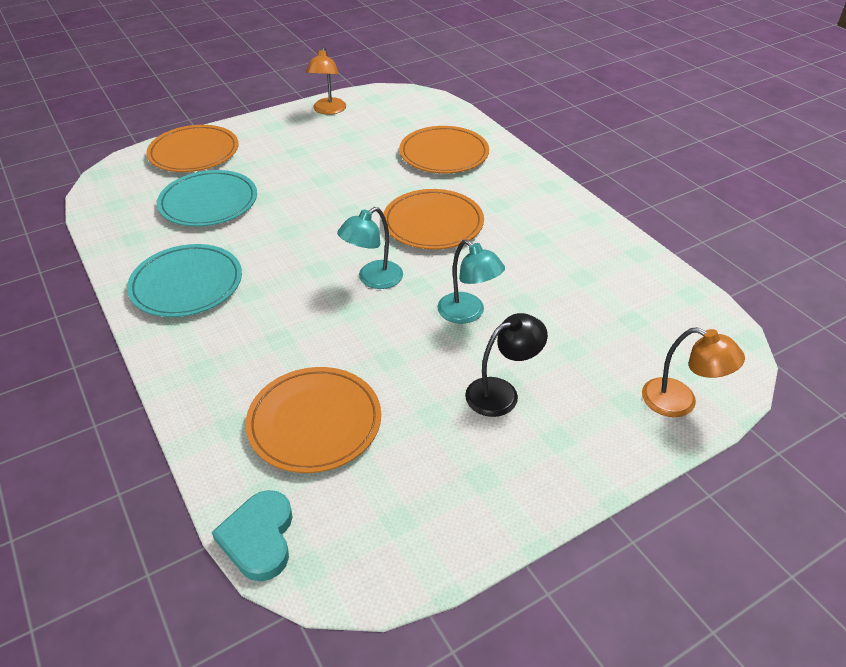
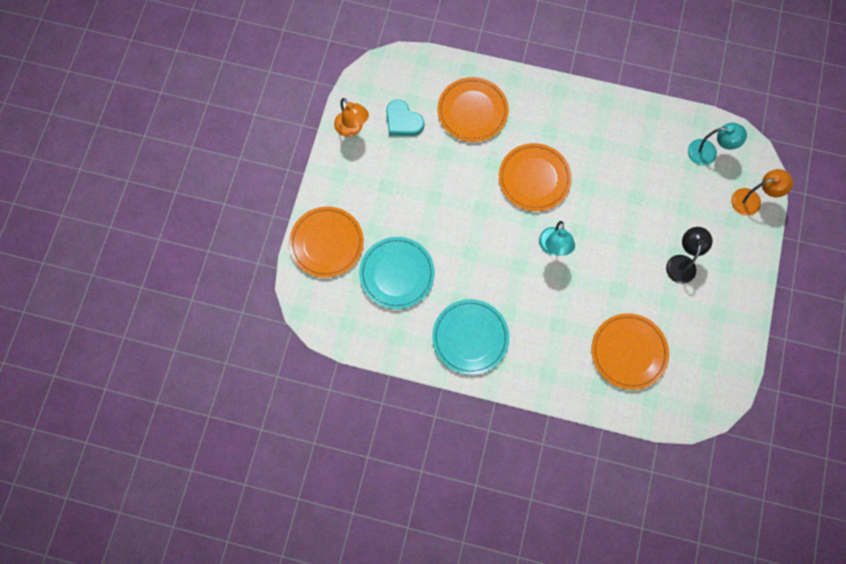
camera: 45 degrees left, 30 degrees up
turquoise heart [212,490,293,581] -> turquoise heart moved to [386,100,424,136]
turquoise lamp [437,239,505,324] -> turquoise lamp moved to [688,123,747,166]

